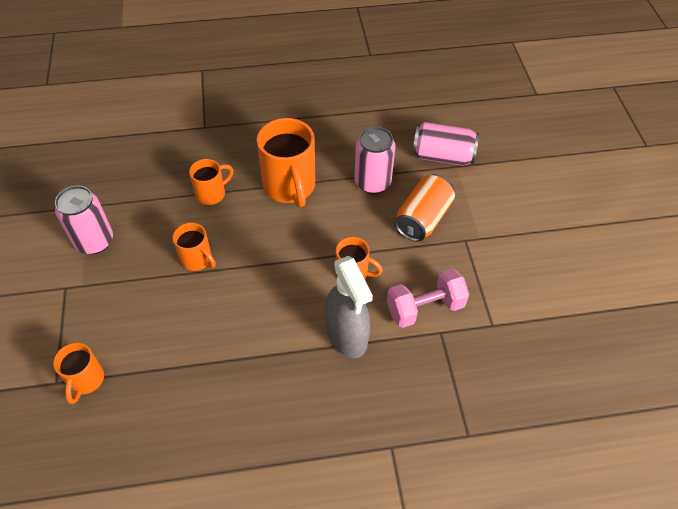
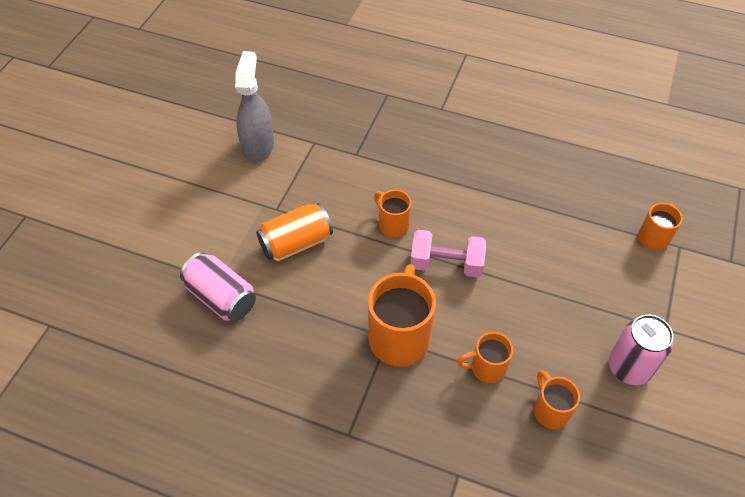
camera: 150 degrees left, 0 degrees up
orange mug [172,223,216,271] -> orange mug moved to [534,370,580,429]
grey spray bottle [325,256,373,358] -> grey spray bottle moved to [235,51,274,163]
pink can [354,127,396,194] -> none
pink dumbbell [387,268,469,328] -> pink dumbbell moved to [410,230,486,278]

